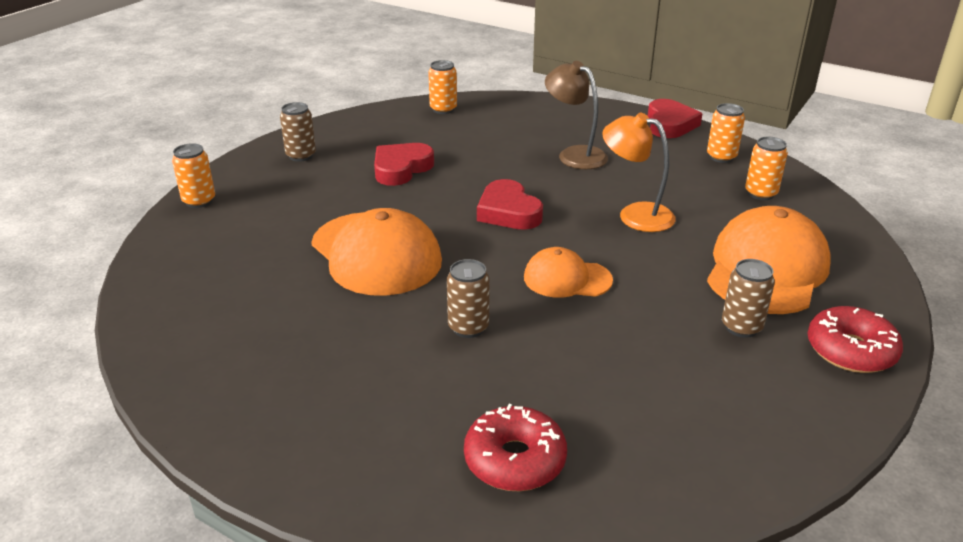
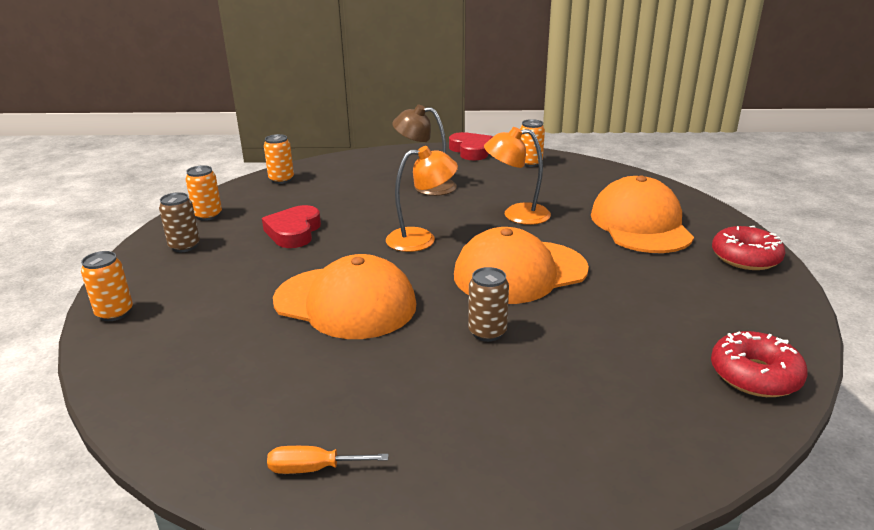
camera: 30 degrees left, 5 degrees down
red donut [464,404,567,491] -> red donut moved to [711,331,808,397]
red heart [477,179,543,230] -> orange lamp [386,146,458,252]
orange cap [524,247,613,298] -> orange cap [454,227,589,304], size x1.78
brown can [722,259,775,338] -> none
orange can [745,137,788,200] -> orange can moved to [185,165,222,221]
none -> orange screwdriver [267,446,388,474]

